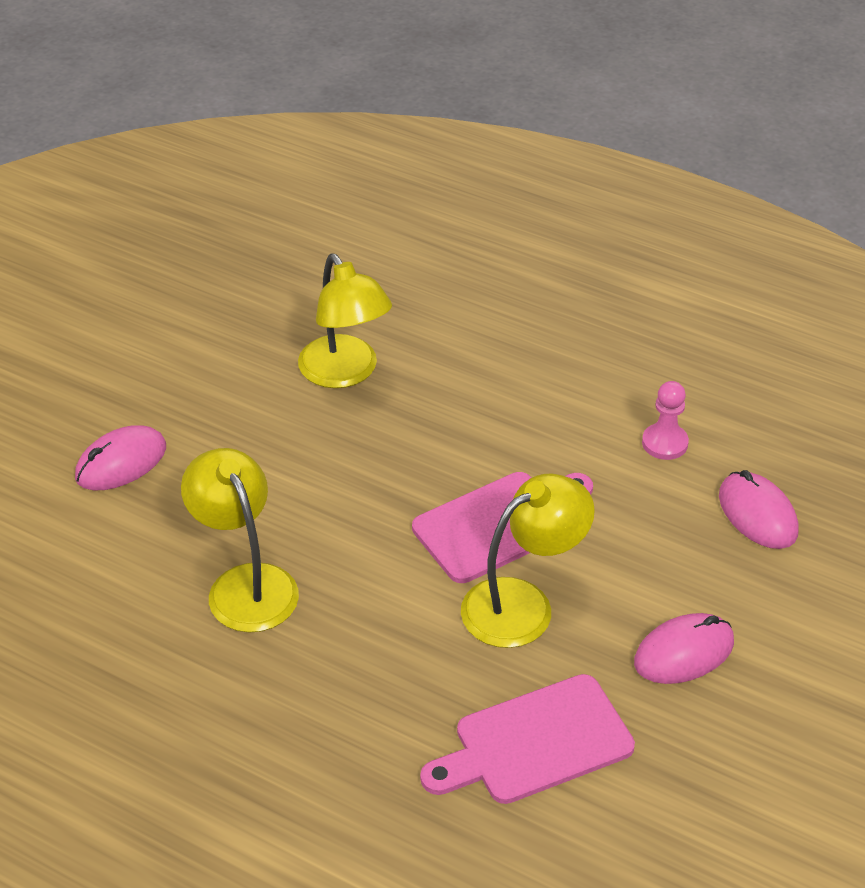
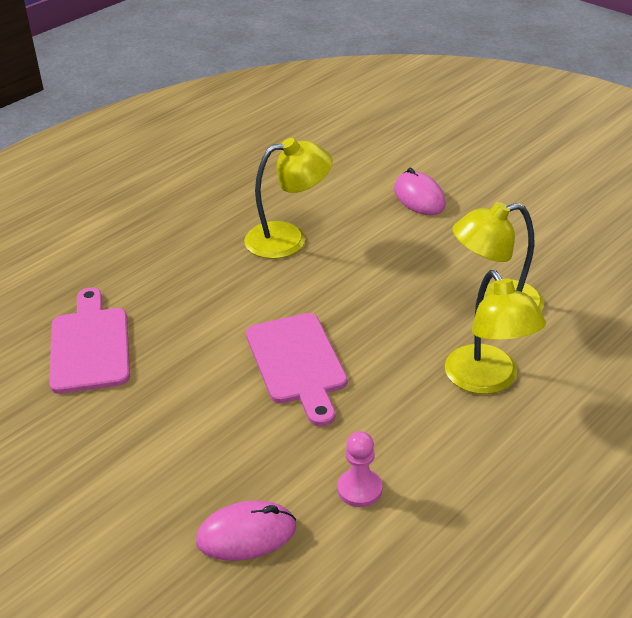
camera: 105 degrees right, 5 degrees down
yellow lamp [461,474,595,648] -> yellow lamp moved to [445,270,546,394]
pink mouse [634,613,734,684] -> none

